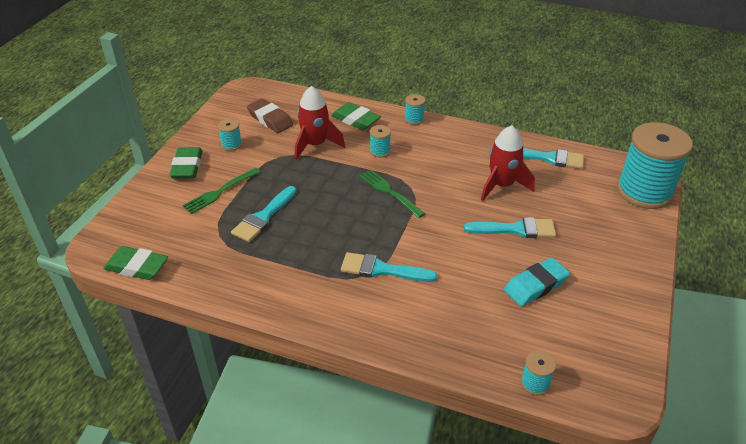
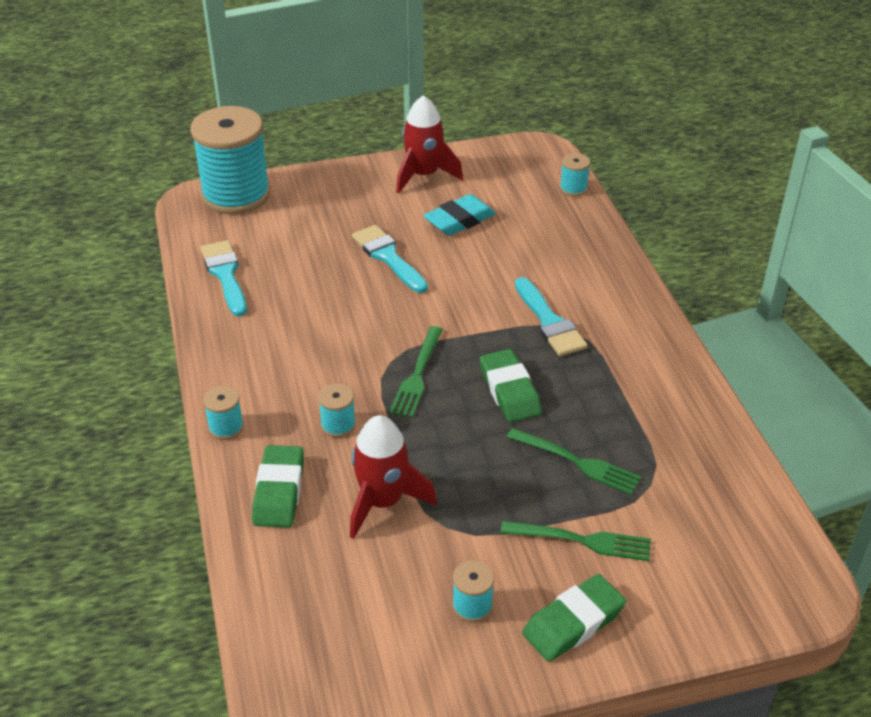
camera: 125 degrees left, 0 degrees up
green eraser [103,246,168,280] -> green eraser moved to [480,349,542,423]
turquoise brush [231,186,297,242] -> green fork [507,428,641,495]
brown eraser [247,99,293,133] -> none
red rocket [481,125,535,201] -> red rocket moved to [396,95,463,194]
turquoise eraser [504,258,570,306] -> turquoise eraser turned 60 degrees counterclockwise [423,194,496,236]

